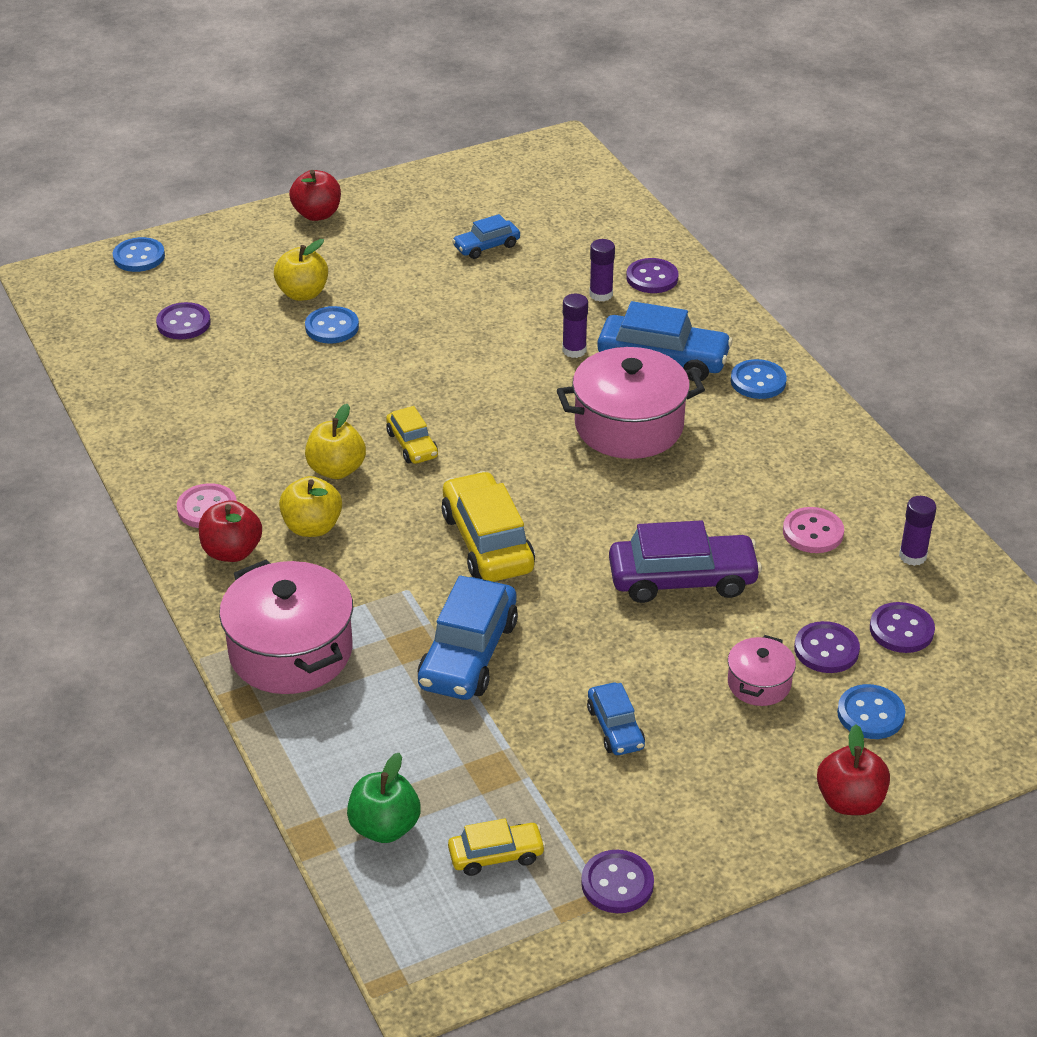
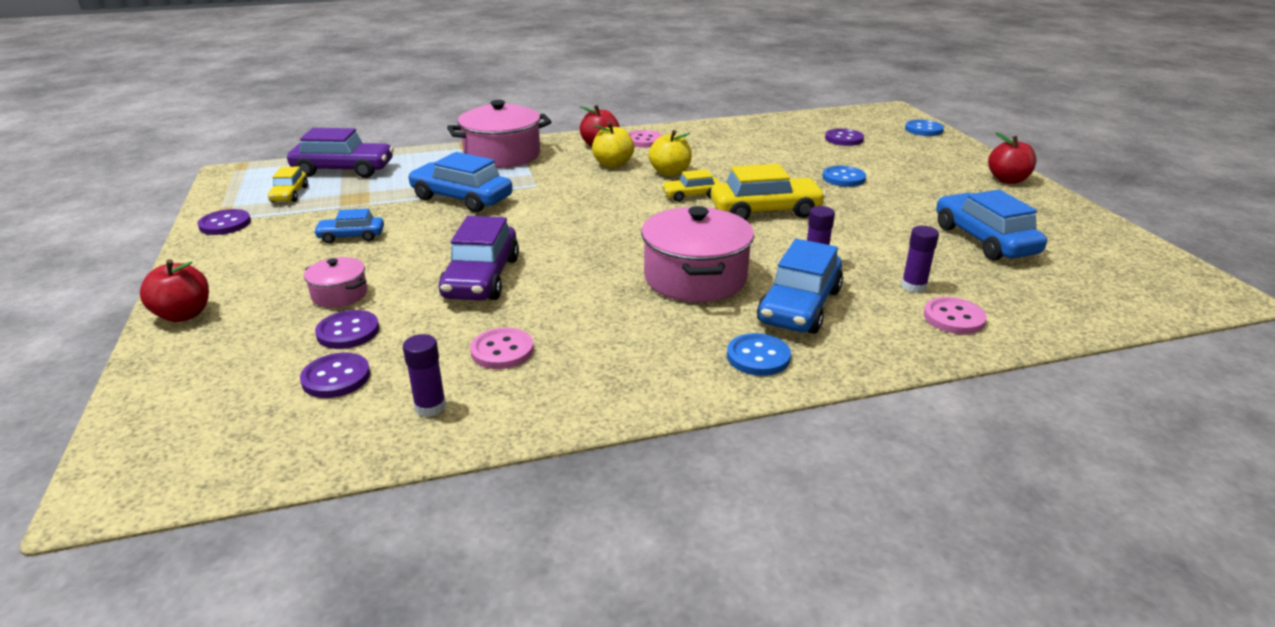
camera: 100 degrees right, 10 degrees down
yellow apple [274,239,328,301] -> none
green apple [347,753,421,843] -> purple car [287,128,394,178]
yellow car [442,471,535,582] -> yellow car moved to [711,164,826,220]
blue car [452,214,520,259] -> blue car [936,190,1047,260], size x1.80
purple button [626,258,678,293] -> pink button [923,297,987,334]
blue button [837,684,905,739] -> none

